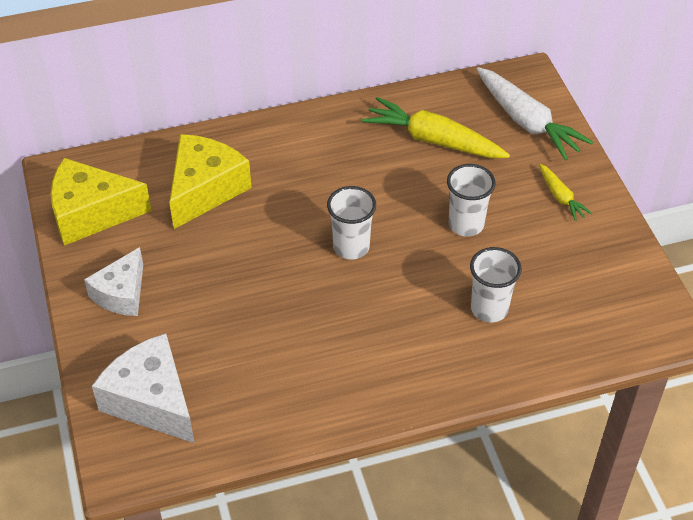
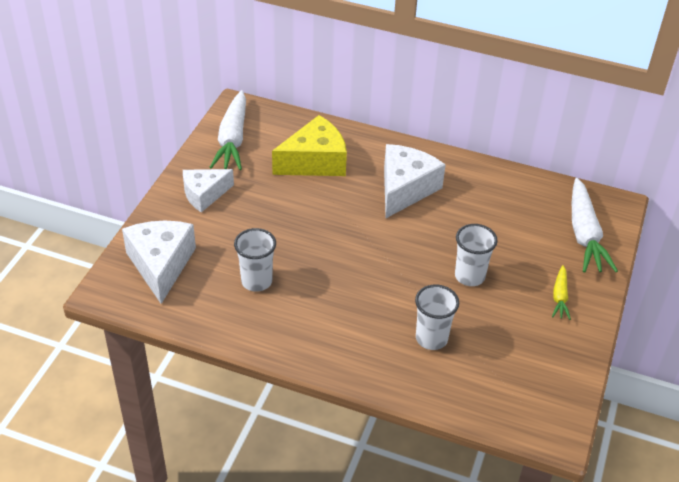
camera: 35 degrees right, 5 degrees down
yellow cheese [51,158,151,245] -> white carrot [209,90,246,170]
white cup [327,186,376,259] -> white cup moved to [234,228,276,292]
yellow carrot [362,97,510,158] -> none
none -> white cheese [384,144,446,218]

